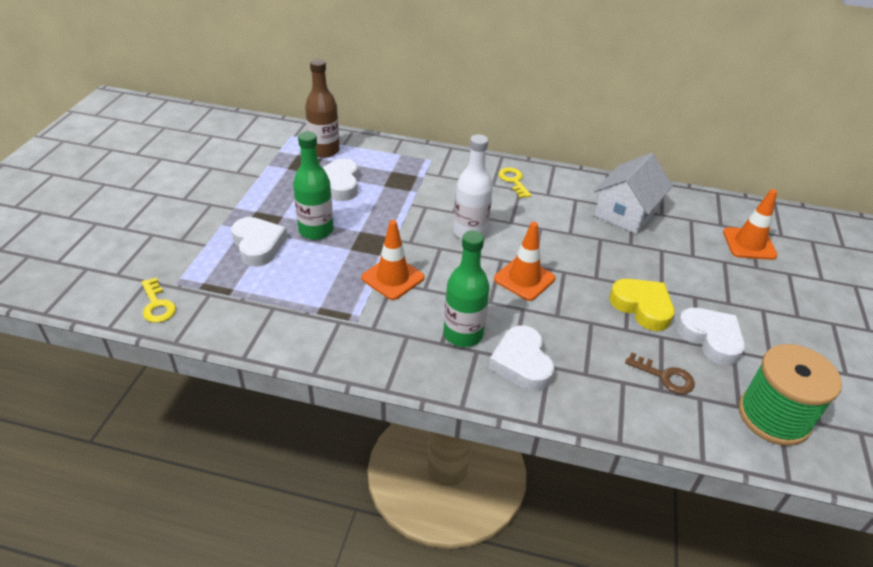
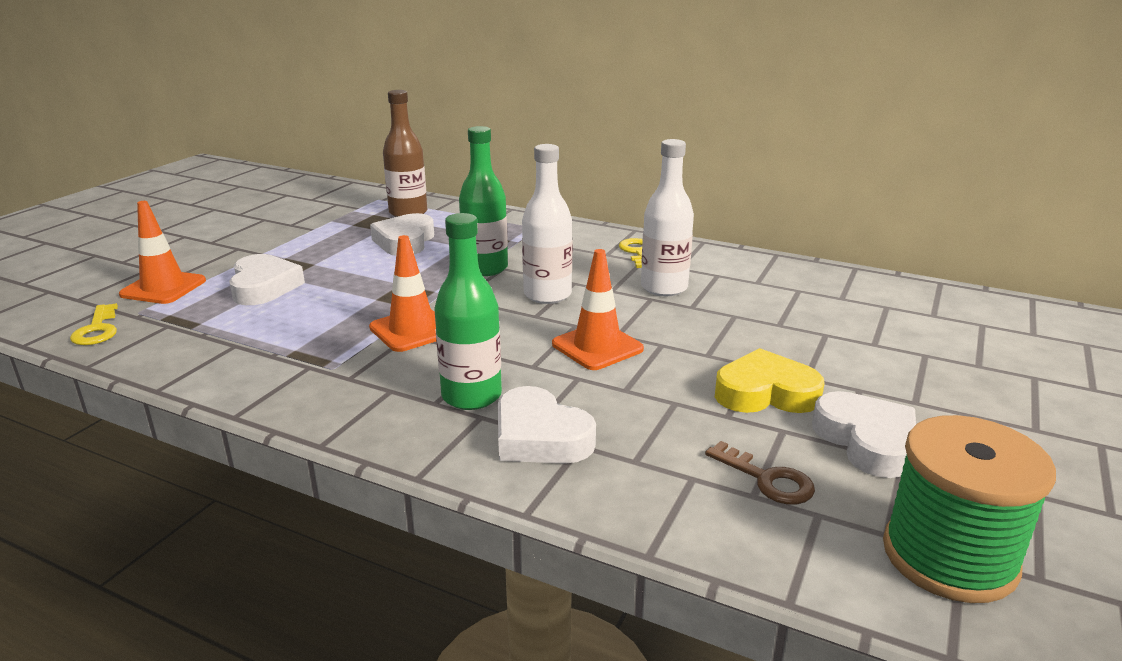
camera: 15 degrees right, 15 degrees down
green bottle [293,131,333,240] -> green bottle moved to [459,126,508,276]
white heart [489,326,555,391] -> white heart turned 45 degrees counterclockwise [498,386,596,464]
white house [594,153,673,234] -> none
yellow heart [609,279,674,331] -> yellow heart turned 60 degrees counterclockwise [715,348,825,413]
orange traffic cone [723,189,778,260] -> orange traffic cone moved to [119,201,206,304]
none -> white bottle [641,139,694,296]

